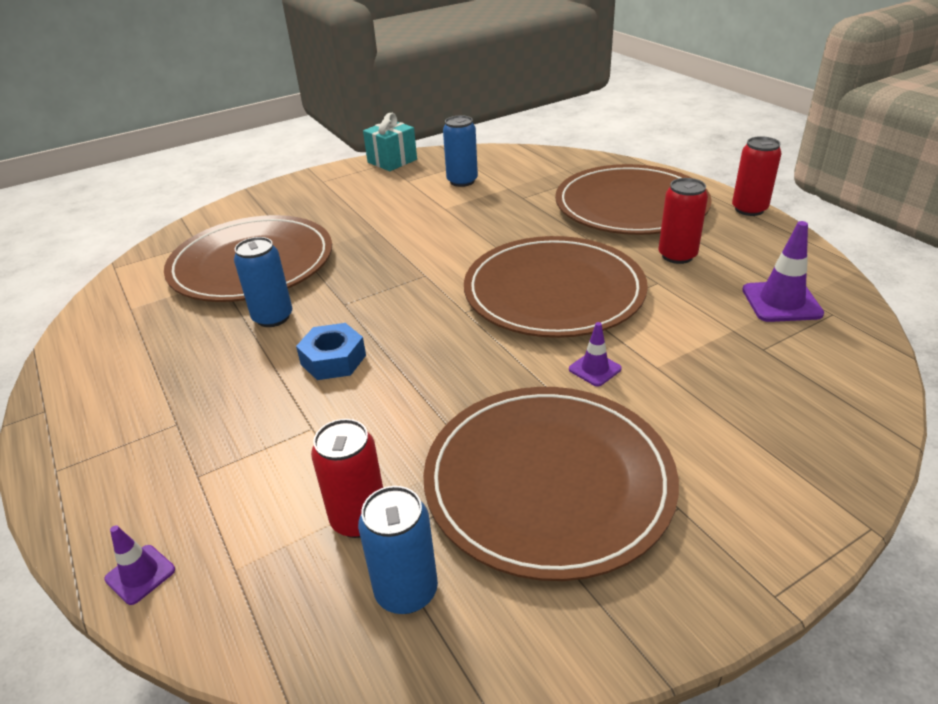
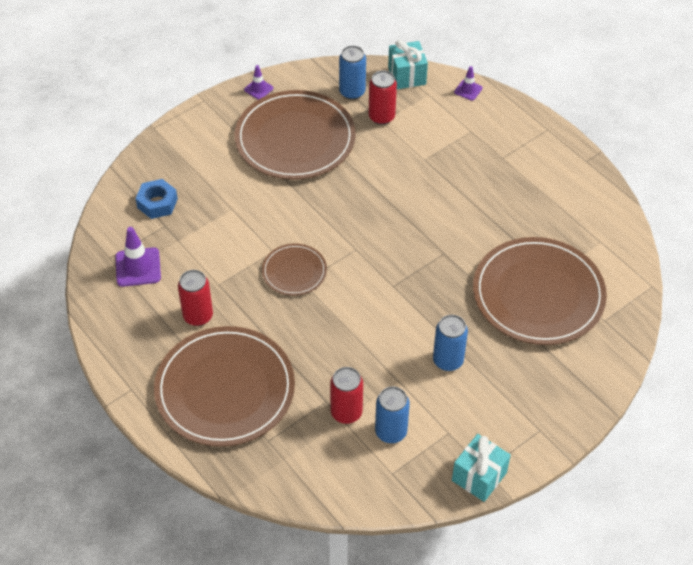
camera: 170 degrees right, 15 degrees up
blue can [234,237,292,327] -> blue can moved to [433,315,468,371]
blue nut [296,323,366,380] -> blue nut moved to [135,179,178,219]
brown plate [464,236,648,338] -> brown plate [262,244,327,296], size x0.50
purple traffic cone [569,322,622,386] -> purple traffic cone moved to [244,65,273,100]
red can [732,136,782,216] -> red can moved to [330,367,363,424]
none -> turquoise gift [388,40,428,89]

